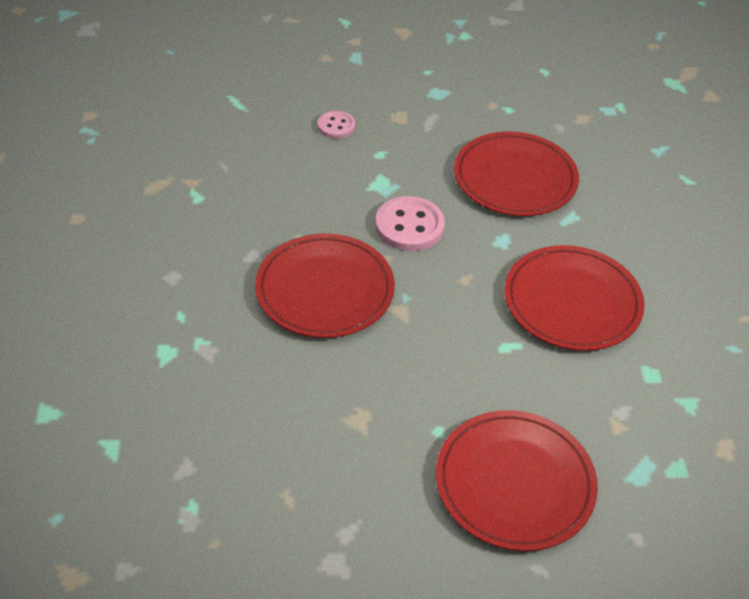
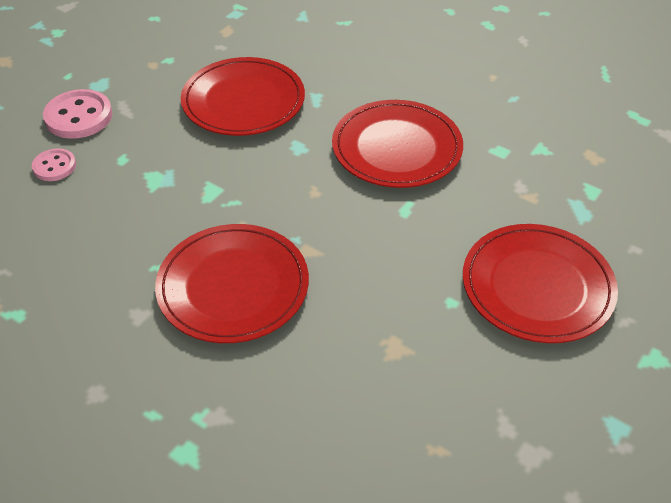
camera: 50 degrees left, 0 degrees up
pink button [375,196,445,251] -> pink button moved to [43,89,112,139]

